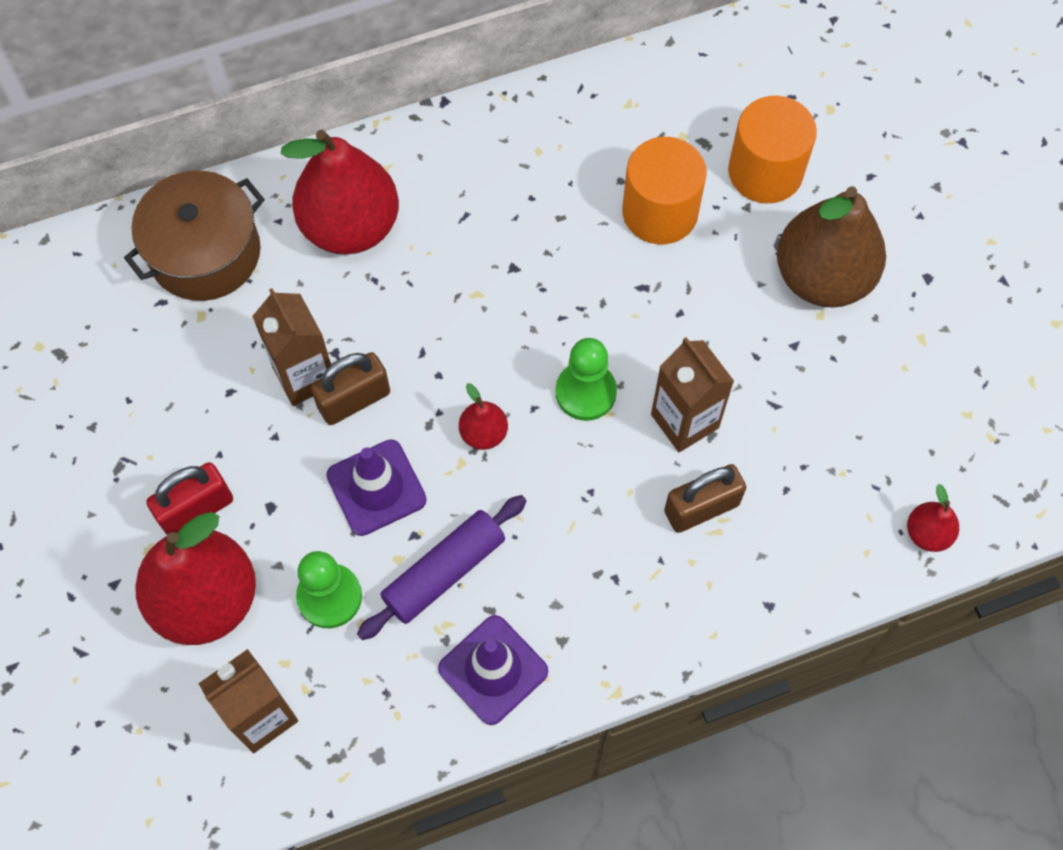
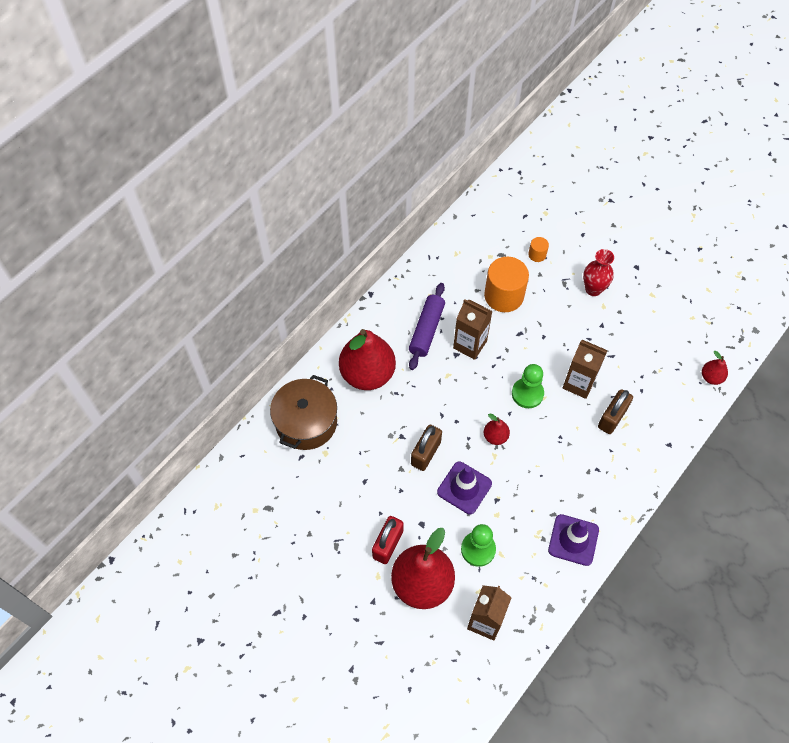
camera: 30 degrees left, 5 degrees down
brown carton [252,288,331,406] -> brown carton moved to [453,299,493,360]
purple rolling pin [357,495,527,640] -> purple rolling pin moved to [409,283,445,370]
orange cylinder [728,96,817,204] -> orange cylinder [528,237,549,262], size x0.46
brown pear [777,186,886,308] -> red vase [583,249,614,296]

